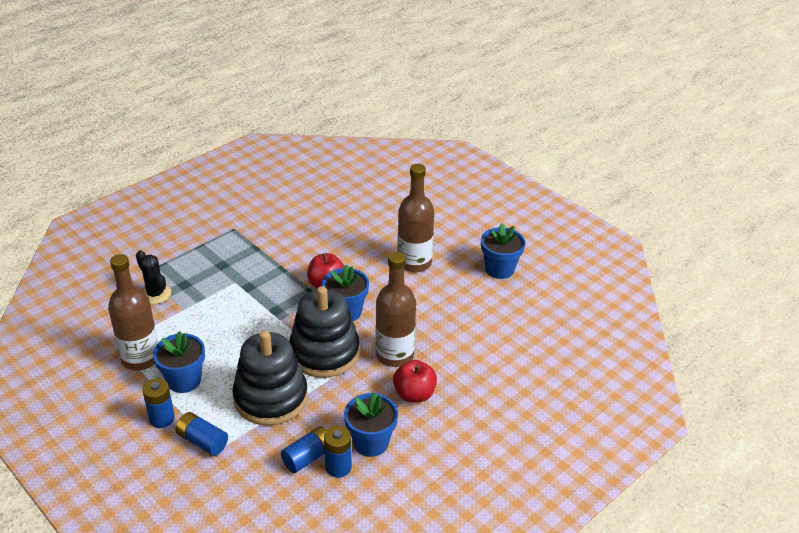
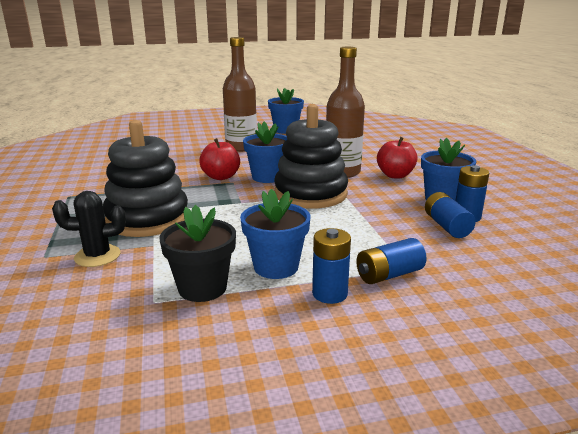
camera: 60 degrees left, 15 degrees down
brown bottle [108,254,158,371] -> black flower pot [159,205,236,302]
black stacking toy [232,330,308,426] -> black stacking toy moved to [103,120,188,237]

